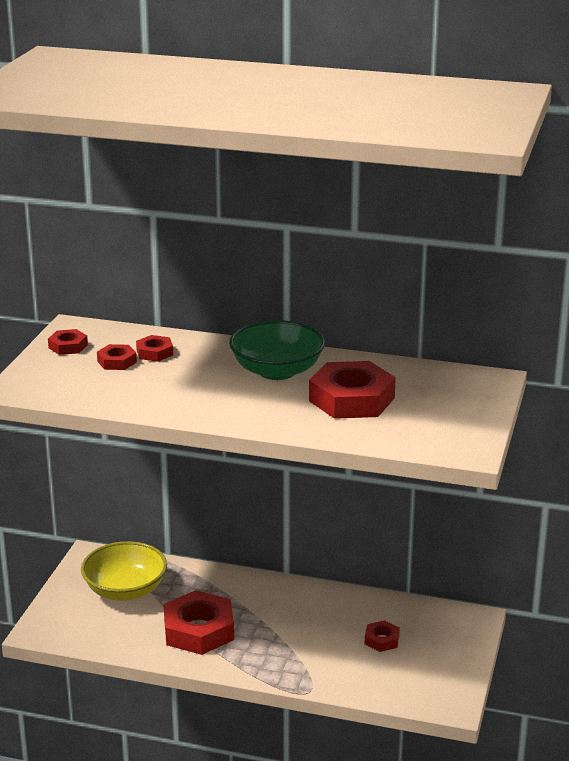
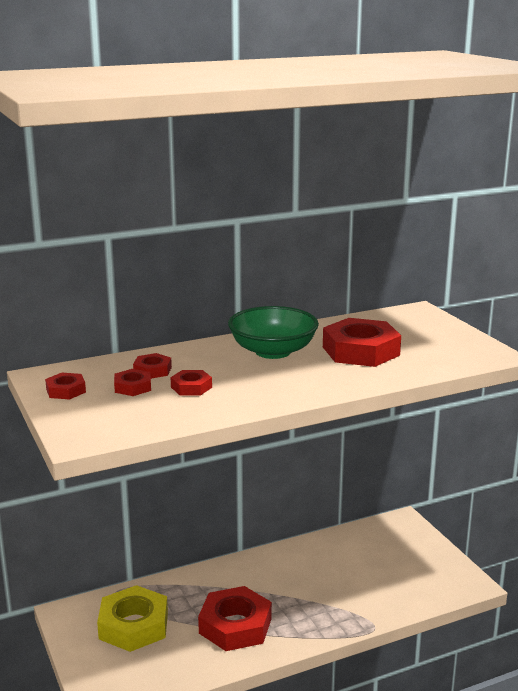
camera: 40 degrees left, 5 degrees down
yellow bowl [81,541,167,601] -> yellow nut [97,585,168,652]
red nut [365,620,400,652] -> red nut moved to [171,370,212,395]

